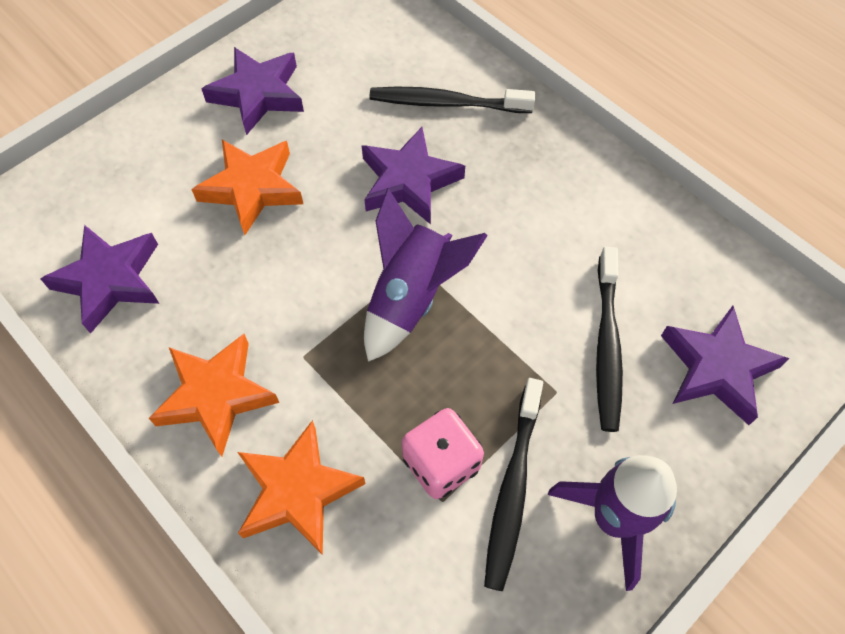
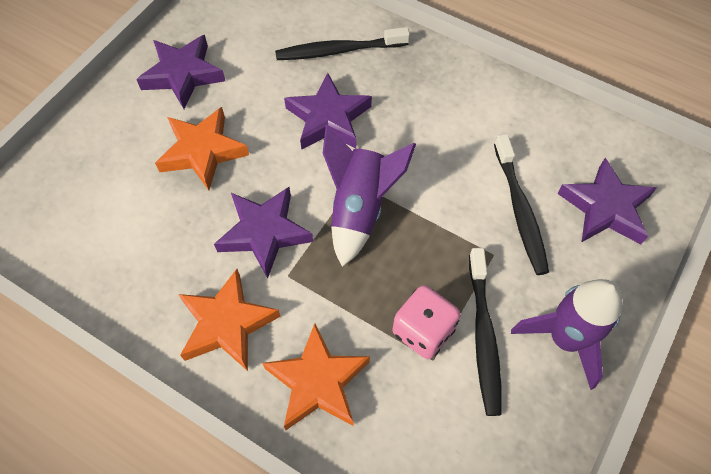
camera: 15 degrees left, 0 degrees up
purple star [40,225,160,334] -> purple star moved to [214,187,313,279]

